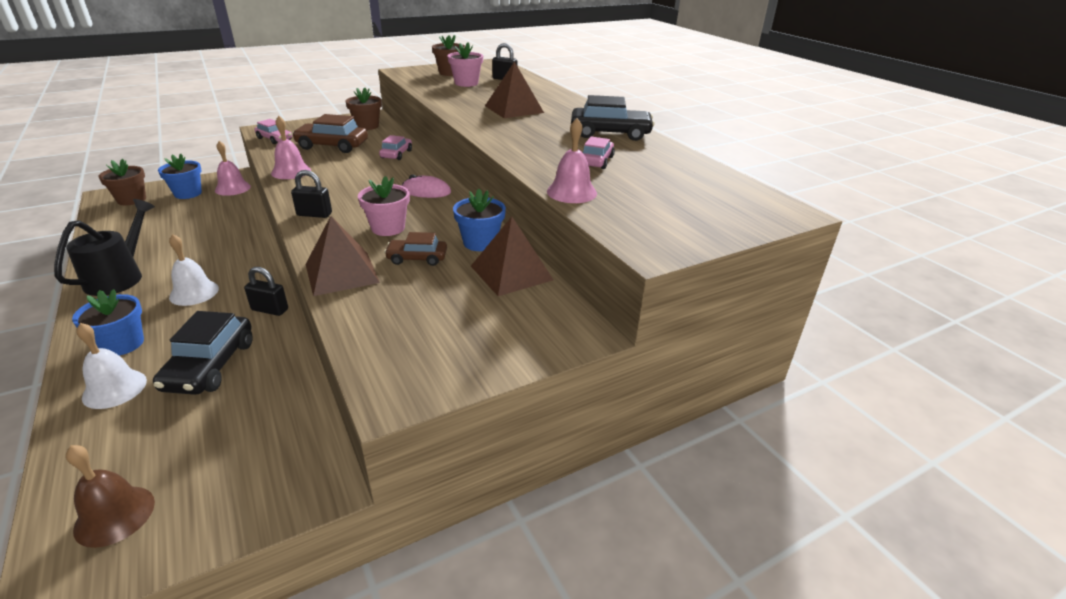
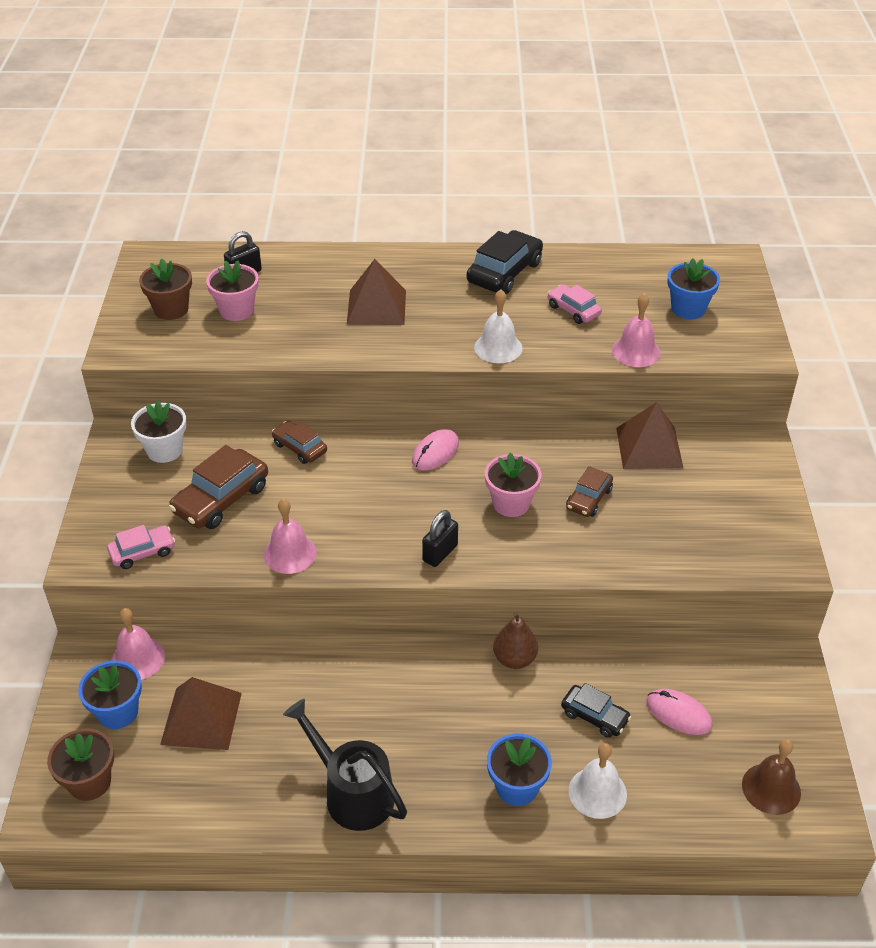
camera: 60 degrees left, 10 degrees up
black car [153,311,253,395] -> black car [561,683,631,738], size x0.60
white bell [169,234,219,306] -> white bell moved to [474,289,523,363]
black padlock [244,267,288,316] -> brown pear [493,612,538,669]
brown pyramid [306,216,380,296] -> brown pyramid moved to [160,677,242,750]
brown flower pot [345,88,382,130] -> white flower pot [131,401,187,463]
pink car [379,135,412,160] -> brown car [272,421,327,464]
blue flower pot [453,189,506,251] -> blue flower pot moved to [667,258,720,319]
none -> pink mouse [646,689,713,735]

